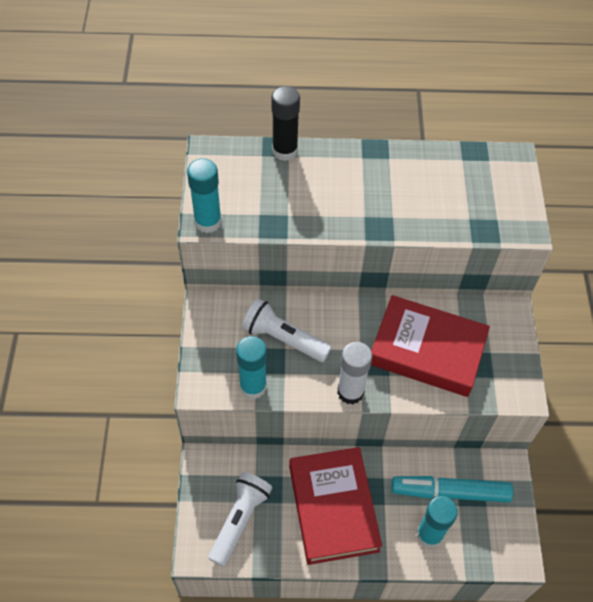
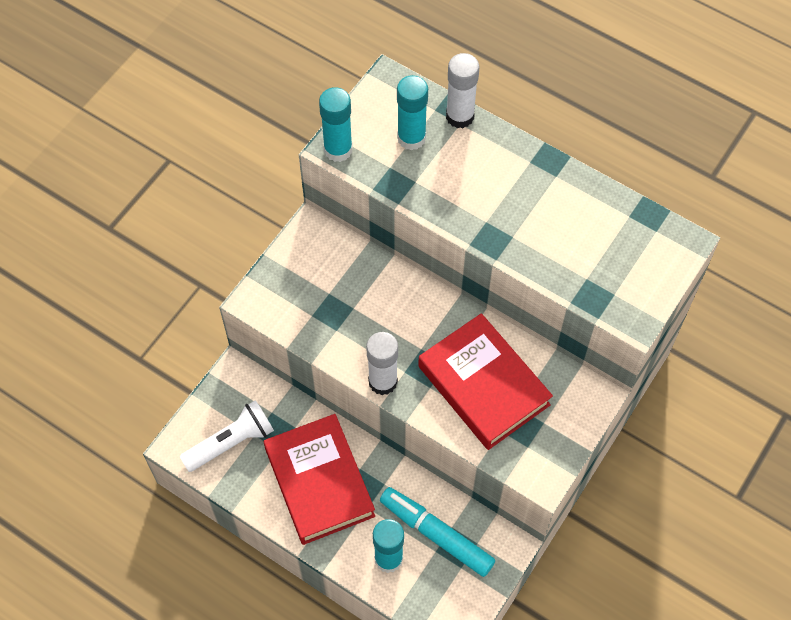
camera: 35 degrees right, 5 degrees up
turquoise glue stick [236,336,267,399] -> turquoise glue stick moved to [397,75,428,150]
white flashlight [242,298,332,362] -> none
black glue stick [271,86,300,161] -> white glue stick [446,53,480,128]
red book [289,447,382,565] -> red book turned 45 degrees counterclockwise [264,414,375,545]

